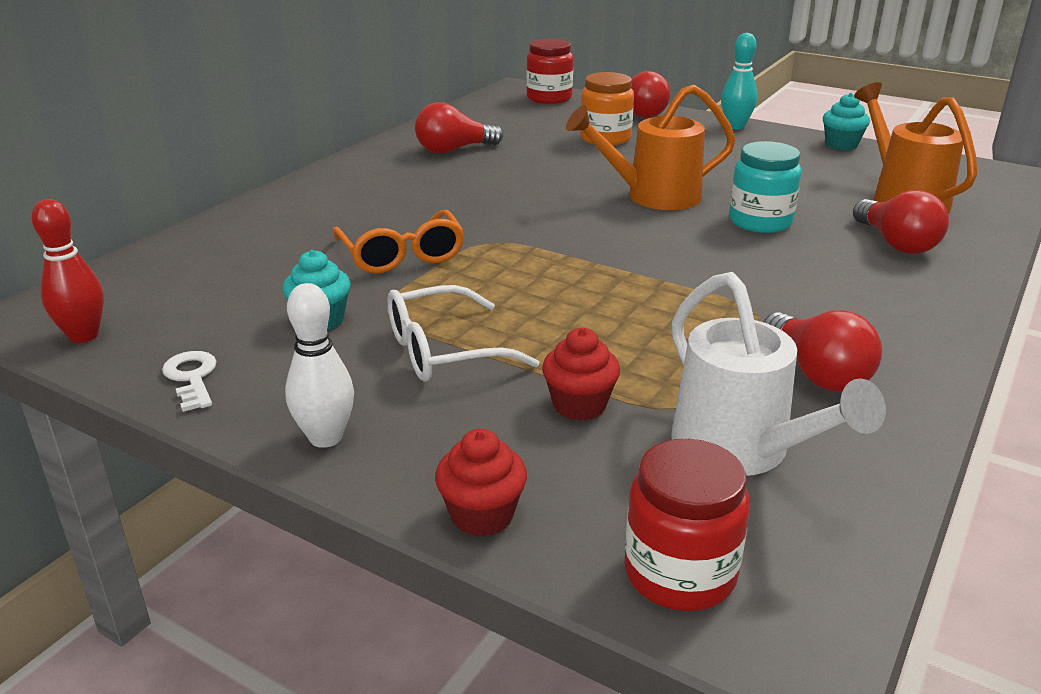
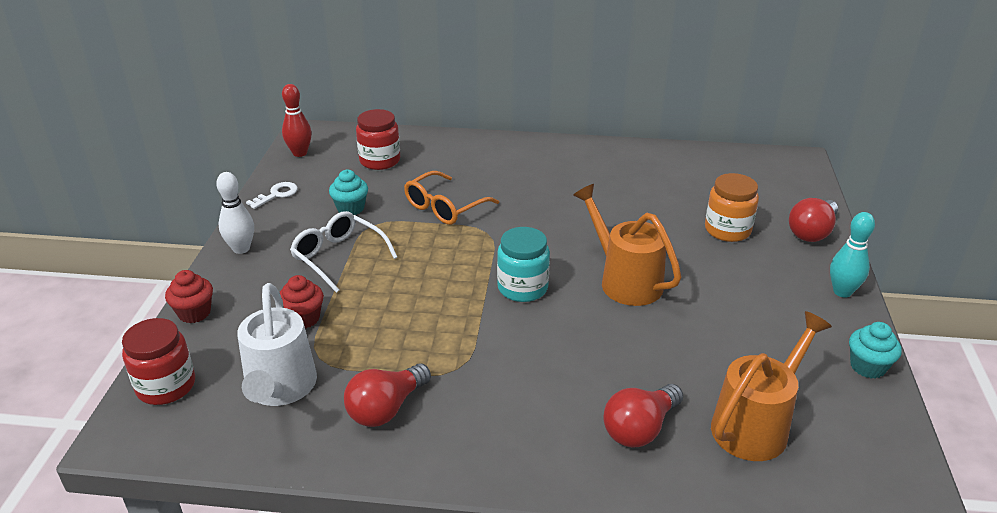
camera: 65 degrees right, 5 degrees up
red light bulb [415,102,503,154] -> none
red jar [526,39,573,104] -> red jar moved to [356,109,400,170]
white watering can [671,272,886,476] -> white watering can turned 45 degrees counterclockwise [237,283,317,406]
turquoise jar [729,141,802,233] -> turquoise jar moved to [497,227,550,302]

